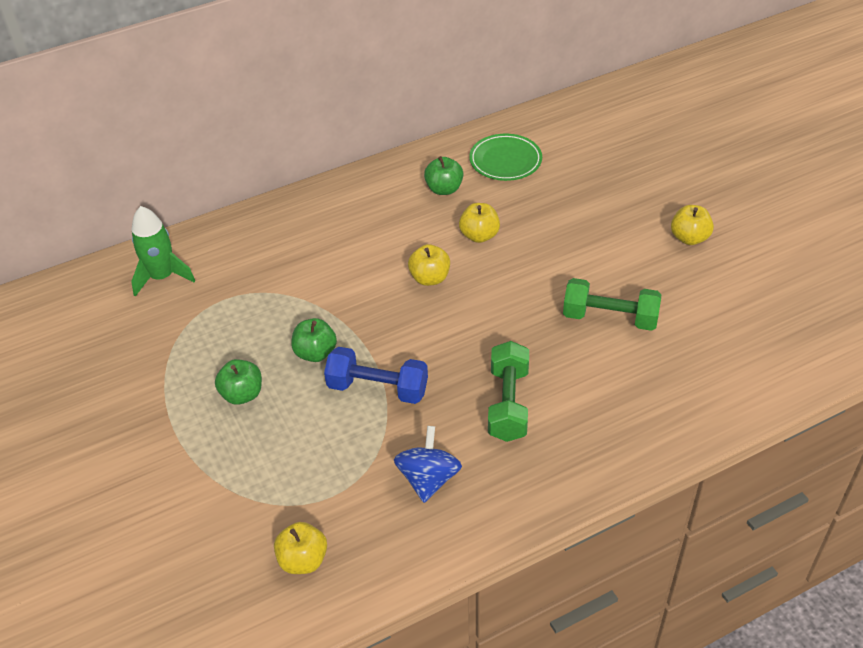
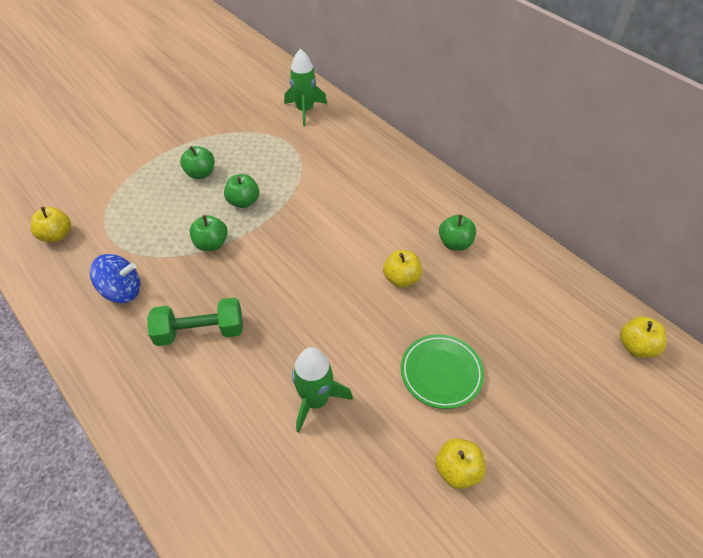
camera: 75 degrees right, 5 degrees up
blue dumbbell [324,347,428,404] -> green apple [190,215,228,251]
yellow apple [408,244,450,286] -> yellow apple moved to [620,316,667,358]
green plate [469,134,542,181] -> green plate moved to [401,334,484,409]
green dumbbell [563,278,662,331] -> green rocket [292,347,353,433]

